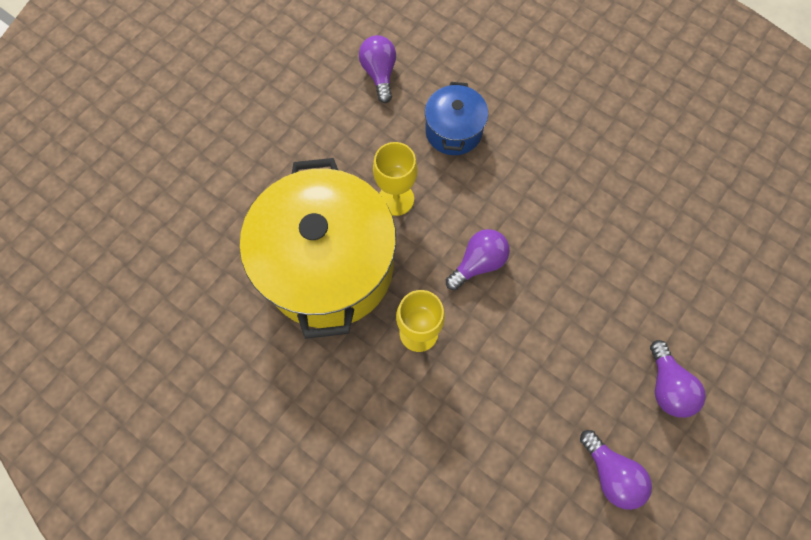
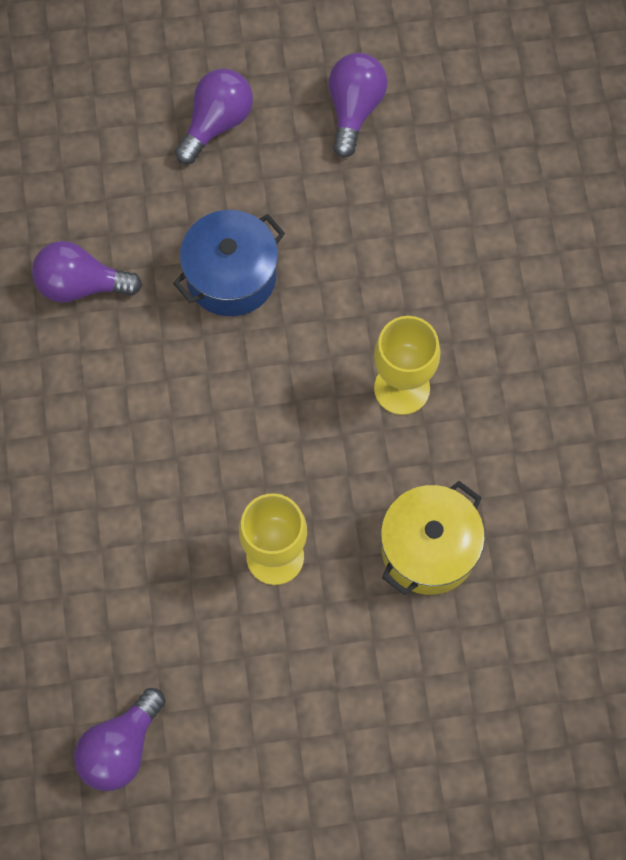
camera: 135 degrees left, 0 degrees up
yellow pot [240,158,396,339] -> yellow pot [381,481,485,595], size x0.48
blue pot [425,82,488,155] -> blue pot moved to [173,210,285,316]
purple light bulb [446,229,510,290] -> purple light bulb moved to [32,241,142,303]

